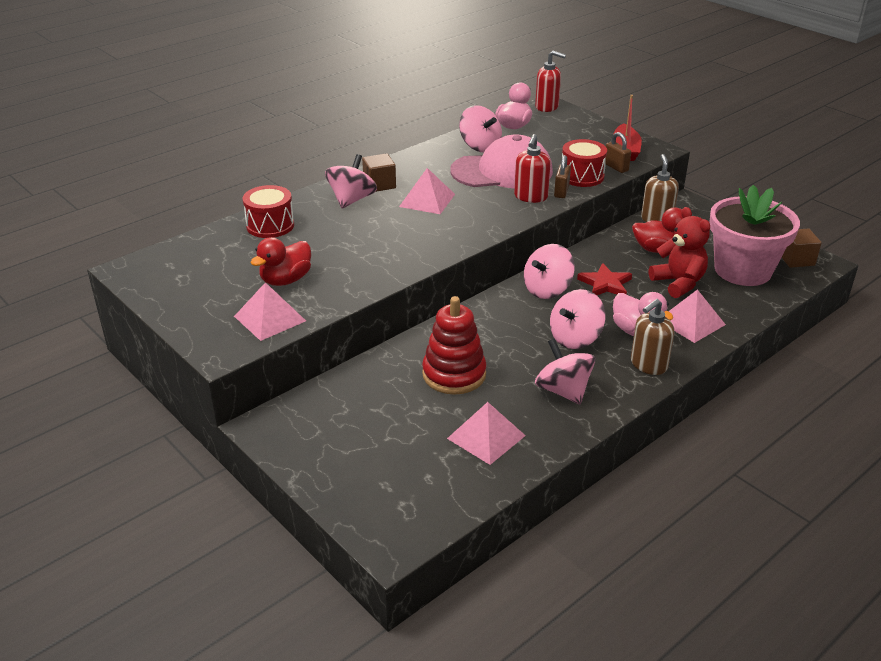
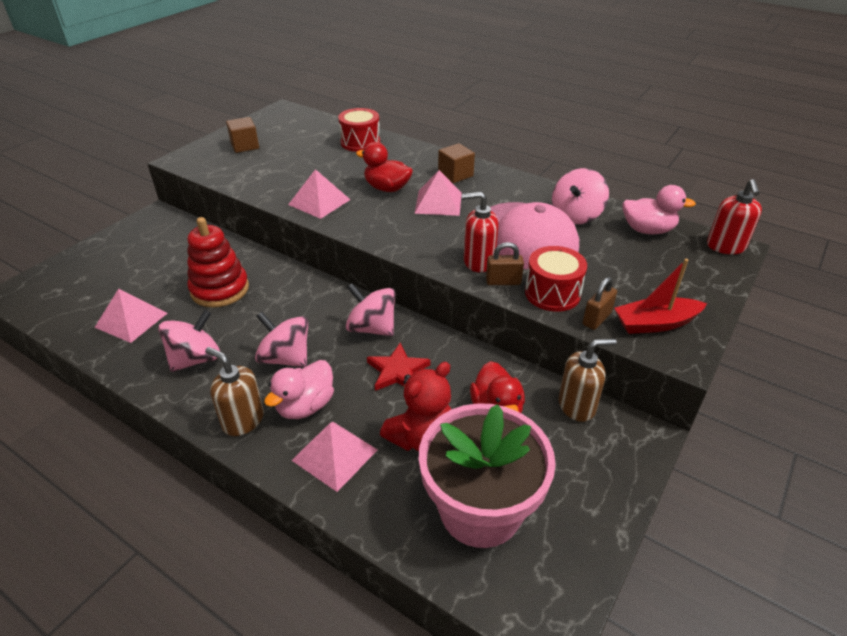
camera: 75 degrees right, 5 degrees up
pink pyramid [234,282,306,341] -> pink pyramid moved to [288,169,350,219]
red duck [250,237,311,286] -> red duck moved to [356,142,413,192]
pink spinning top [325,154,377,208] -> none
brown cube [781,228,822,268] -> brown cube moved to [226,117,259,153]

